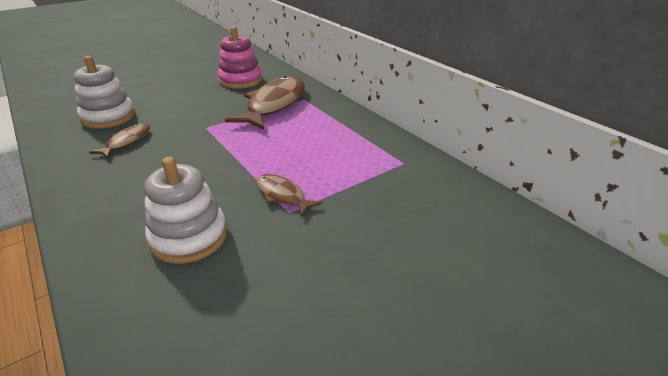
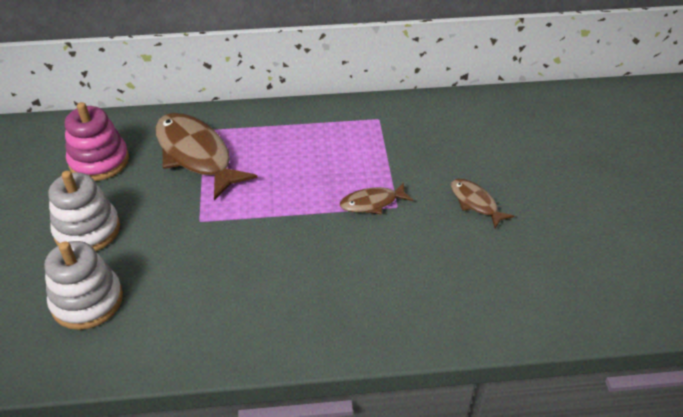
camera: 60 degrees left, 10 degrees up
brown fish [89,124,150,158] -> brown fish moved to [451,178,514,228]
white stacking toy [145,157,227,264] -> white stacking toy moved to [49,171,120,251]

